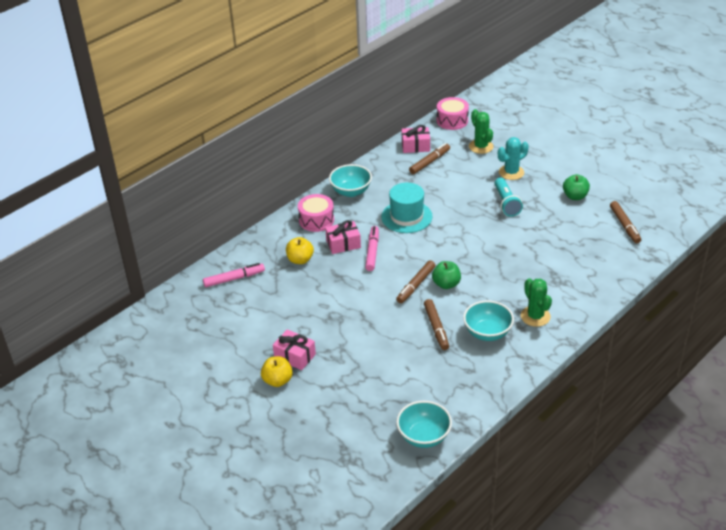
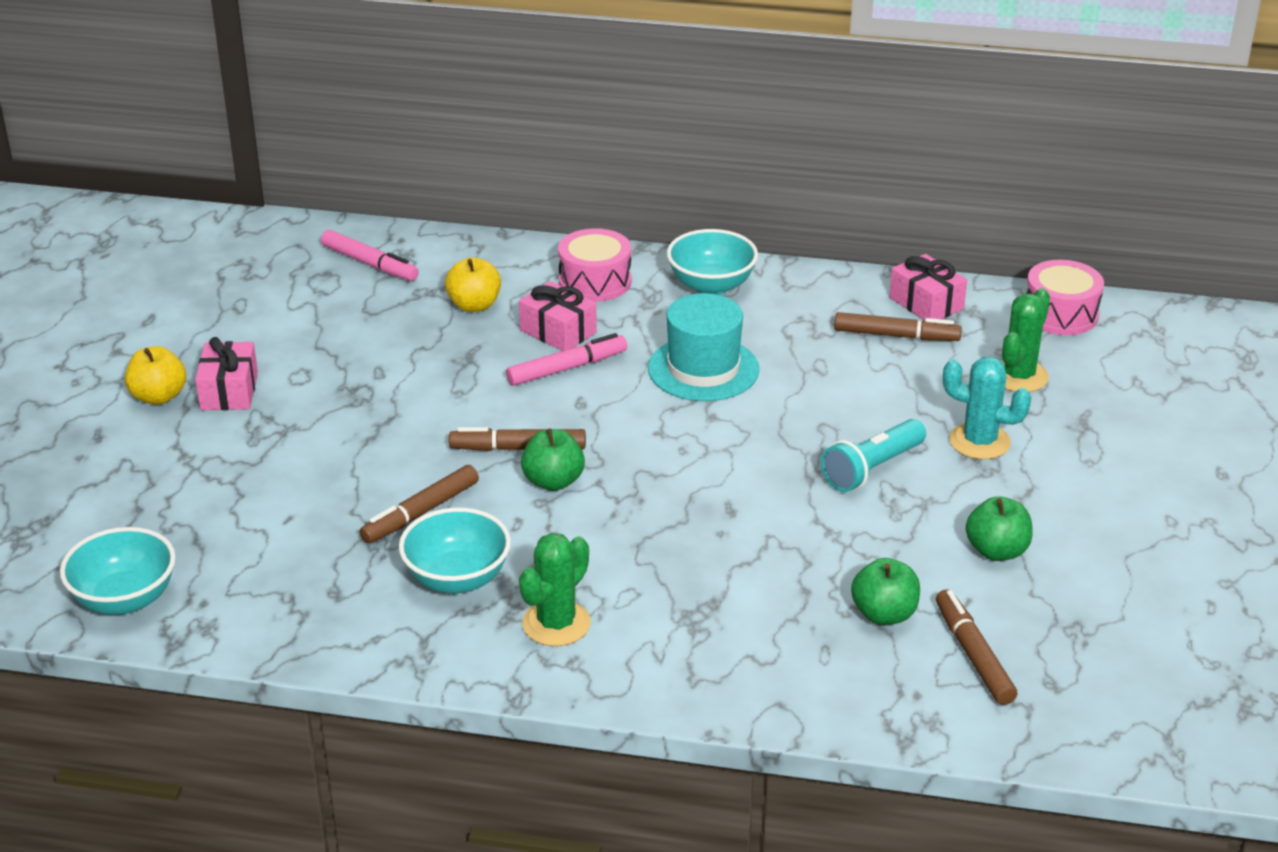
camera: 55 degrees right, 5 degrees down
brown marker [610,201,641,243] -> brown marker turned 120 degrees clockwise [936,589,1018,705]
none -> green apple [851,558,920,625]

